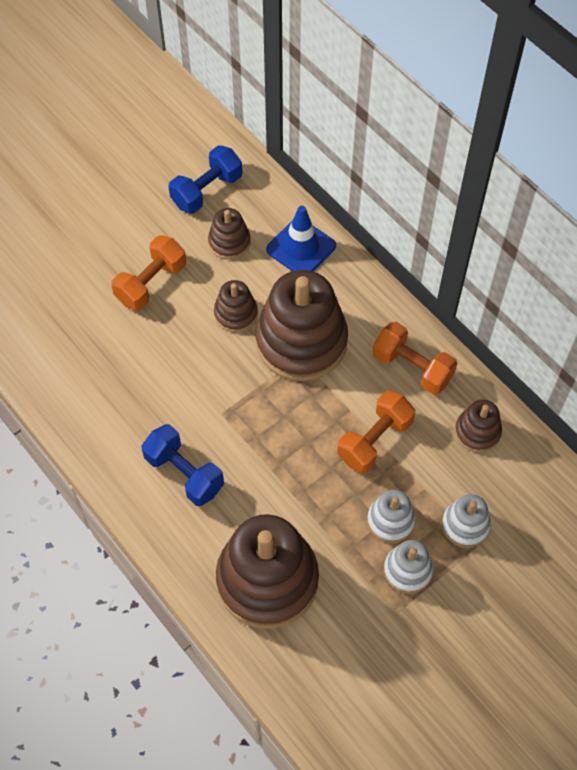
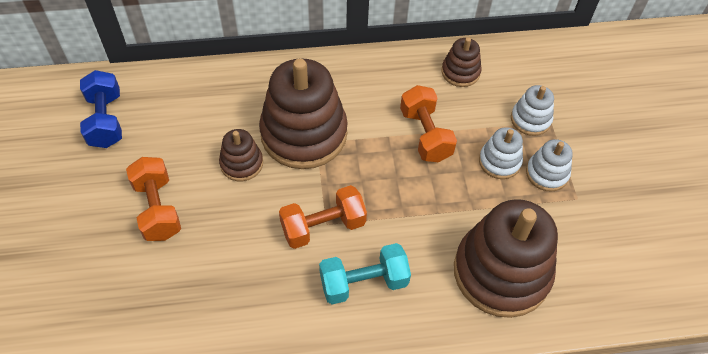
camera: 60 degrees left, 5 degrees down
blue dumbbell [141,424,224,506] -> turquoise dumbbell [319,243,411,304]
brown stacking toy [208,208,251,260] -> none
blue traffic cone [266,206,336,271] -> none
orange dumbbell [373,322,458,395] -> orange dumbbell moved to [279,185,367,249]

